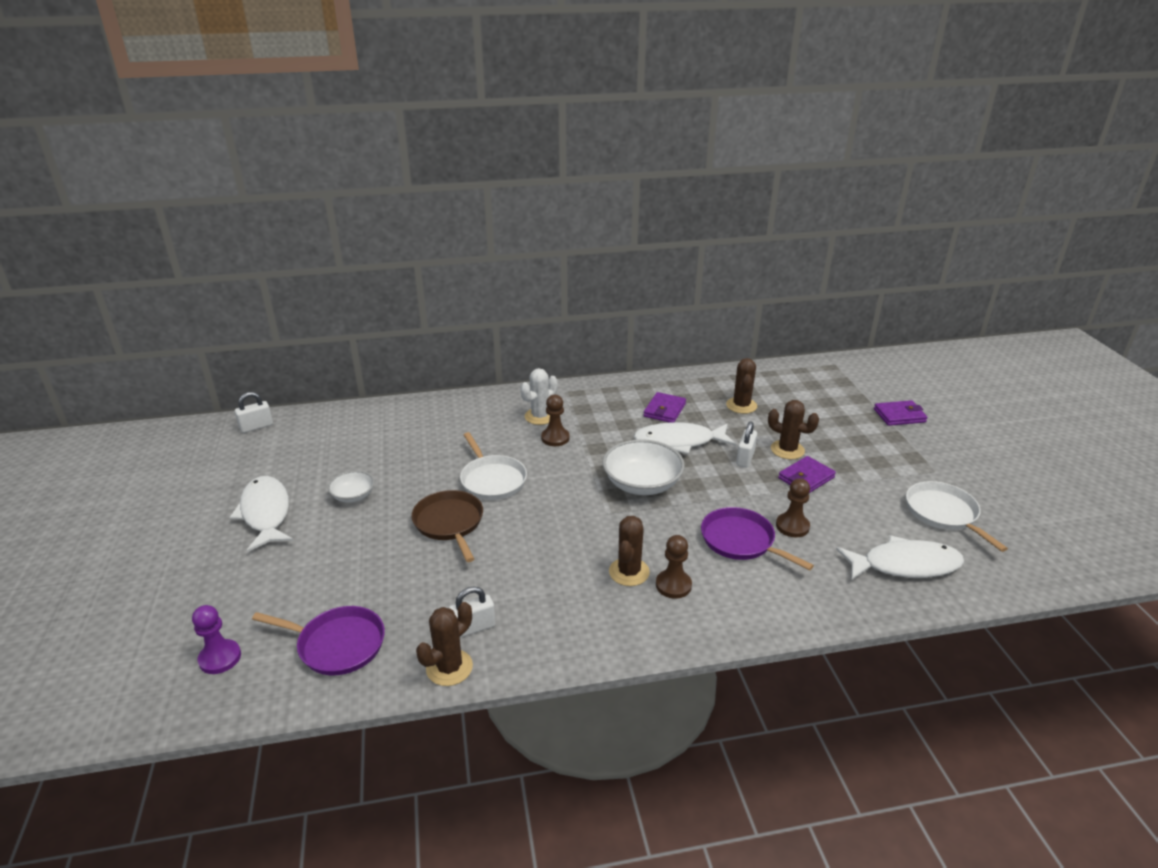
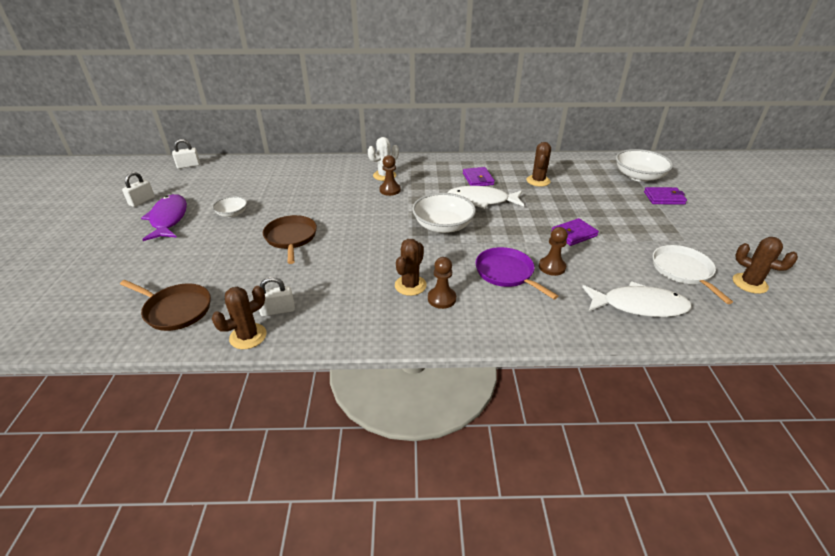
camera: 10 degrees right, 5 degrees up
purple pawn [192,605,241,674] -> none
white fish [229,476,293,552] -> purple fish [141,194,187,241]
purple pan [252,606,385,675] -> brown pan [120,280,211,331]
white pan [460,432,527,500] -> none
purple wallet [644,392,686,423] -> purple wallet turned 45 degrees counterclockwise [463,167,495,186]
white padlock [736,421,757,467] -> white padlock moved to [122,172,155,207]
brown cactus [768,400,819,459] -> brown cactus moved to [733,237,798,294]
none -> white bowl [616,149,673,182]

